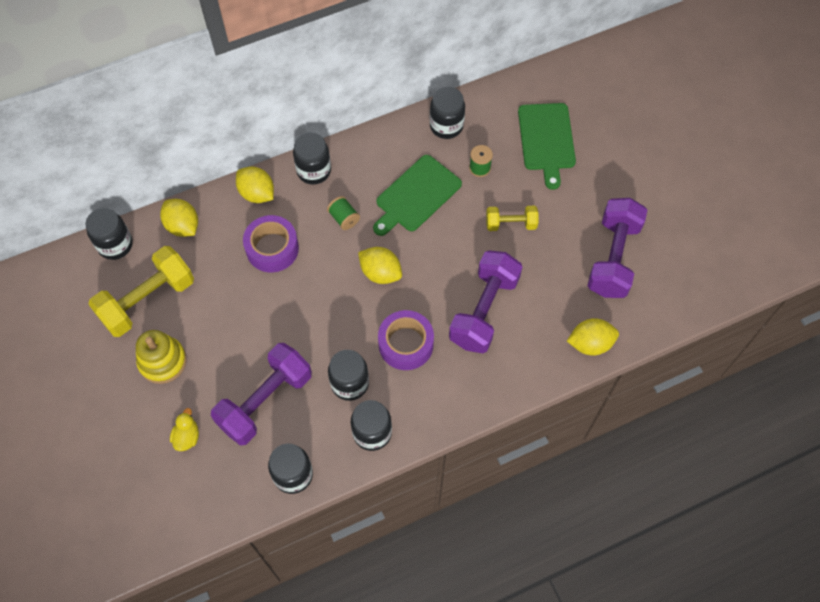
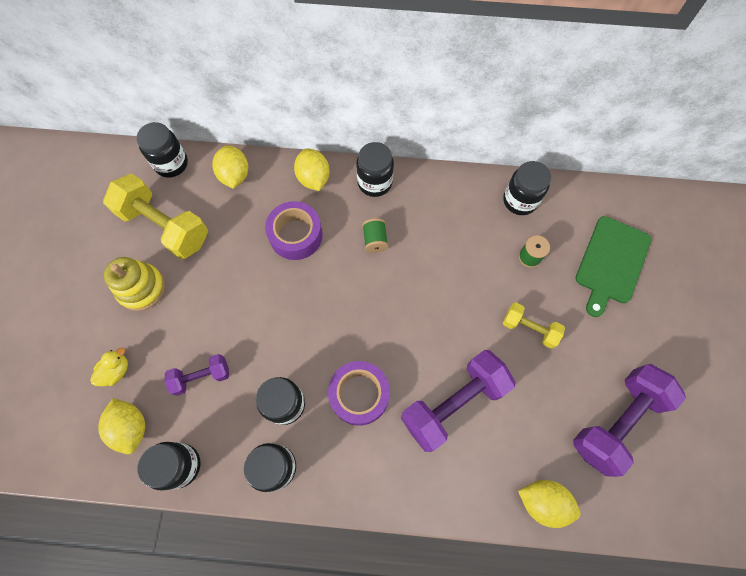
camera: 30 degrees right, 5 degrees up
yellow dumbbell [88,246,194,337] -> yellow dumbbell turned 45 degrees clockwise [103,174,208,259]
purple dumbbell [211,343,312,446] -> purple dumbbell [165,354,229,396], size x0.54
yellow lemon [358,247,402,284] -> yellow lemon moved to [98,398,145,454]
green cutting board [373,155,462,236] -> none

